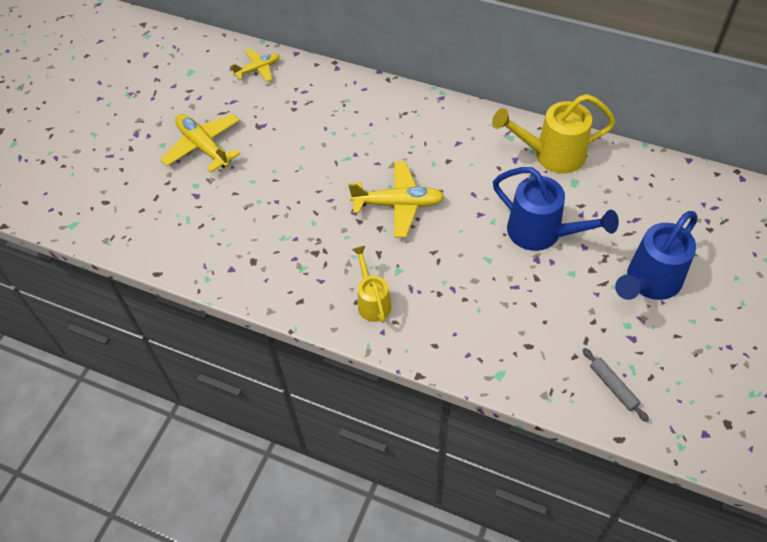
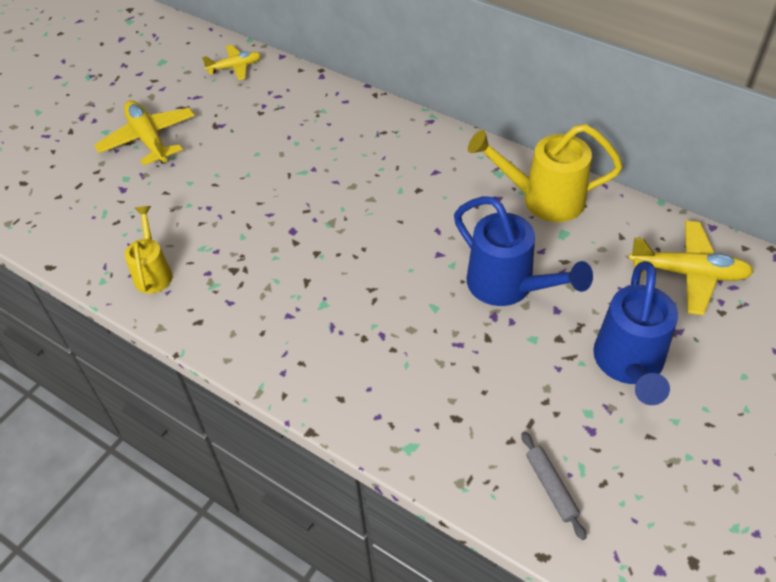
camera: 10 degrees right, 5 degrees down
yellow plane [348,162,445,237] -> yellow plane moved to [628,220,754,315]
yellow watering can [352,246,392,323] -> yellow watering can moved to [125,206,173,294]
blue watering can [615,211,698,300] -> blue watering can turned 45 degrees counterclockwise [593,261,678,405]

